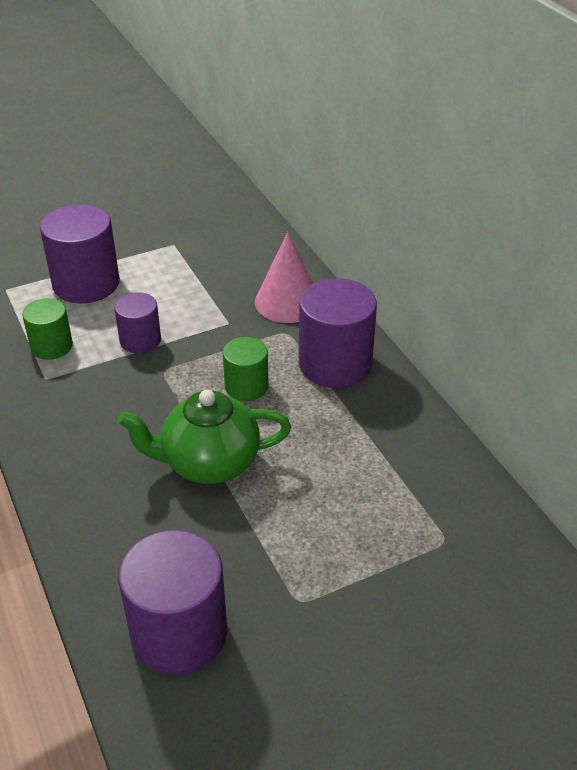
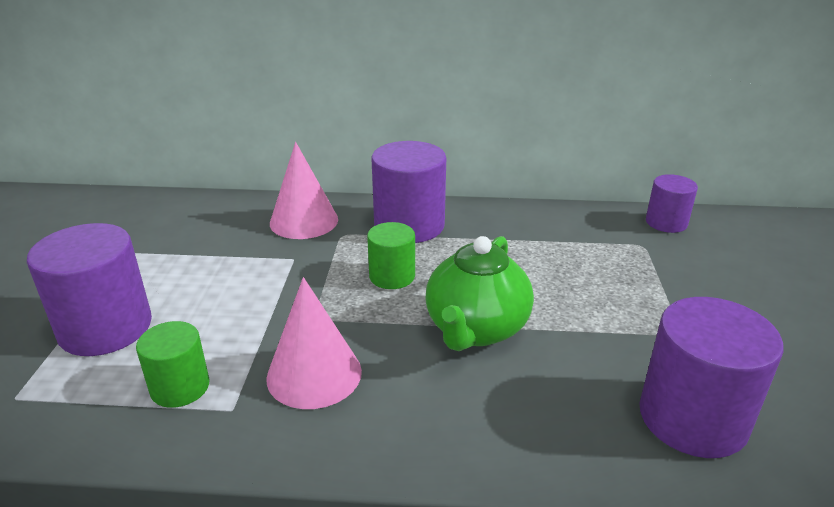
camera: 60 degrees left, 10 degrees down
purple cylinder [114,292,161,353] -> purple cylinder moved to [646,174,698,233]
none -> pink cone [266,277,362,409]

